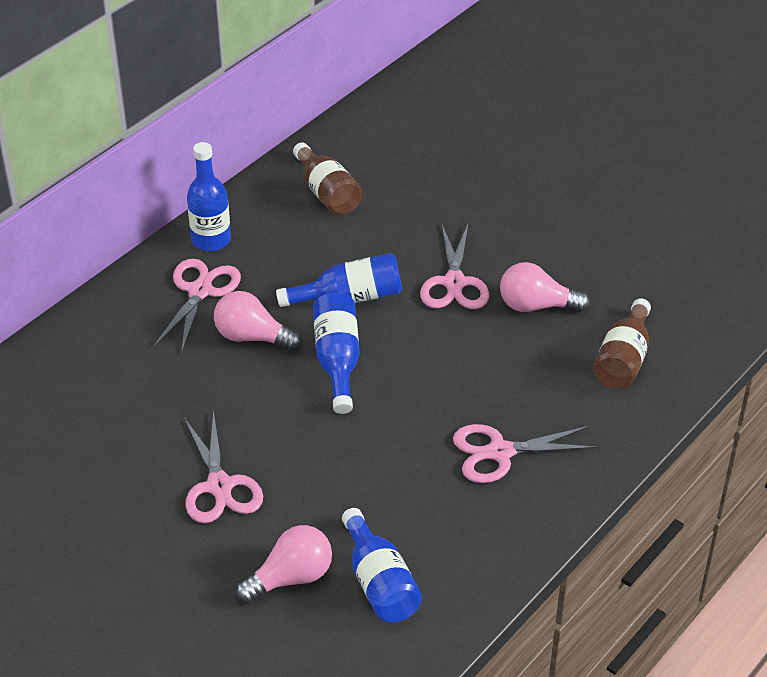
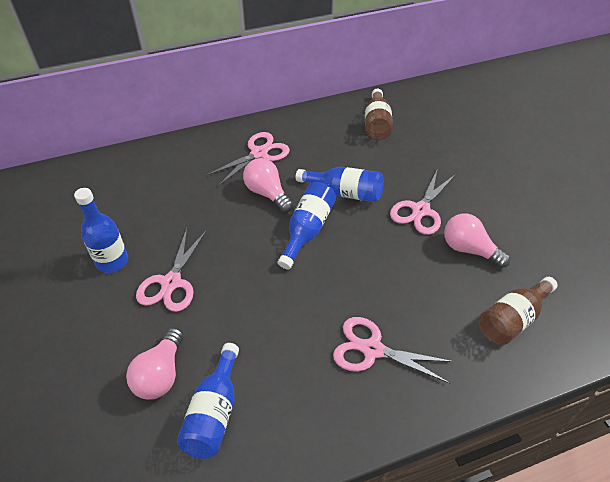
camera: 30 degrees right, 5 degrees up
blue bottle [187,142,231,251] -> blue bottle moved to [74,188,128,273]
pink light bulb [235,525,332,604] -> pink light bulb turned 105 degrees clockwise [126,328,183,399]

